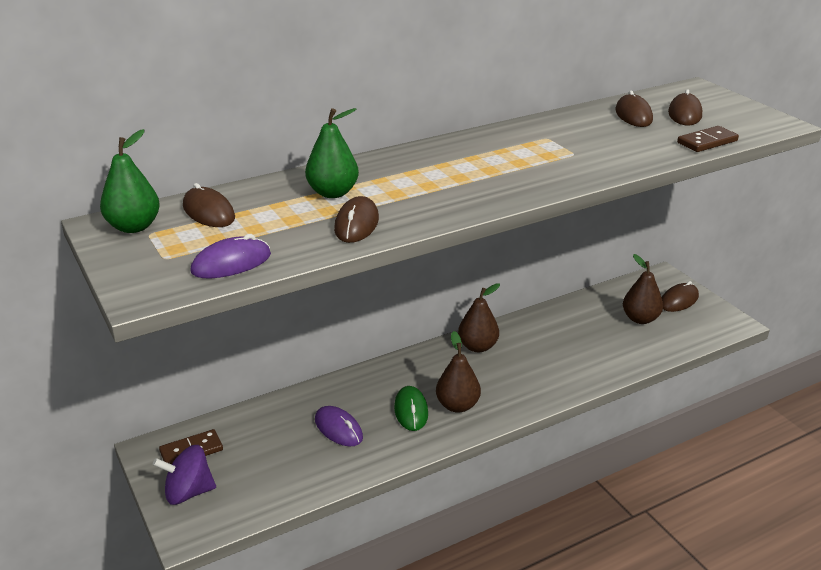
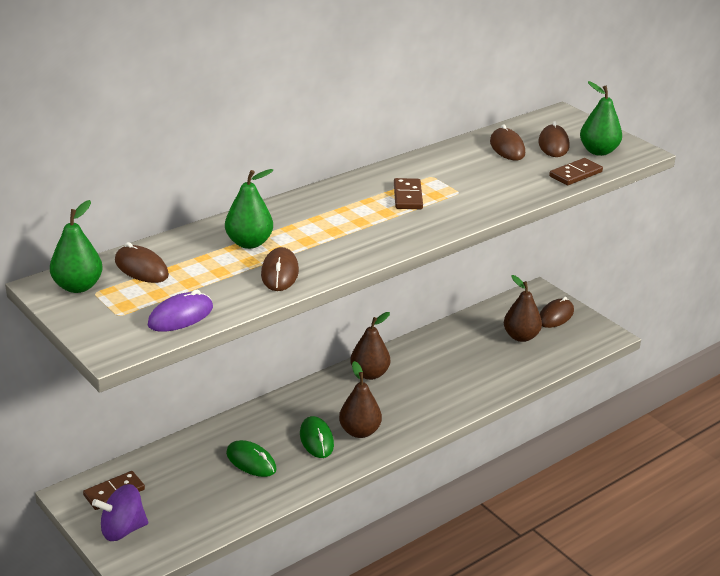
camera: 10 degrees left, 0 degrees up
purple mouse [315,406,363,446] -> green mouse [226,440,277,477]
none -> brown domino [394,178,423,209]
none -> green pear [580,81,622,156]

